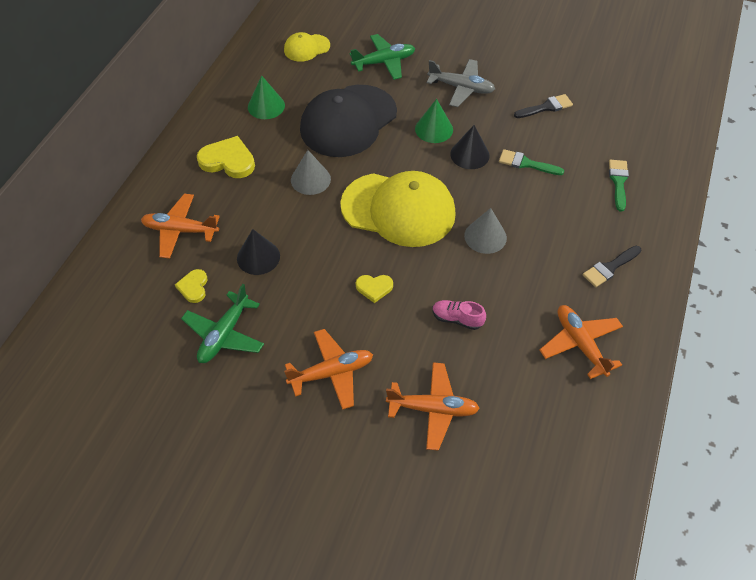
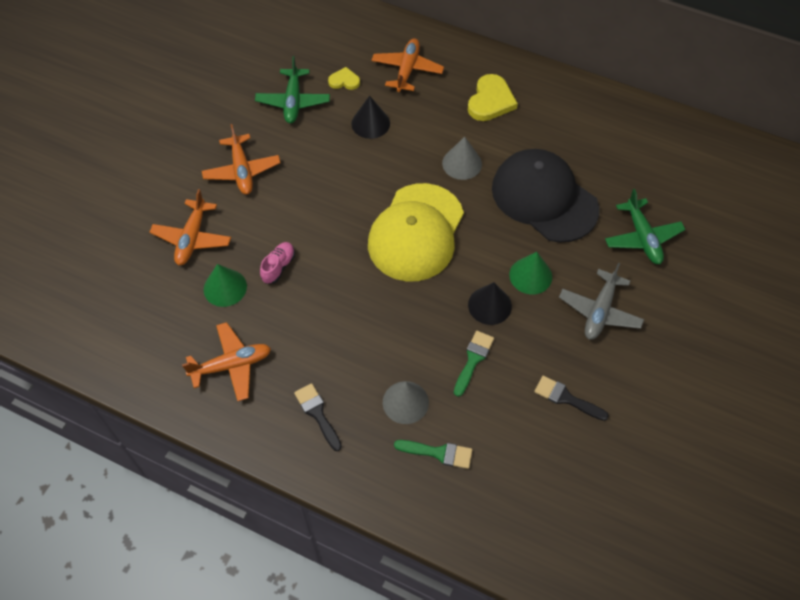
camera: 95 degrees right, 5 degrees up
green plane [181,284,264,363] -> green plane turned 120 degrees counterclockwise [255,56,330,124]
green cone [248,75,285,119] -> green cone moved to [204,264,247,307]
yellow cap [284,32,330,62] -> none
yellow heart [356,275,393,303] -> none
grey cone [464,208,507,254] -> grey cone moved to [383,381,429,424]
black brush [514,94,573,118] -> black brush turned 135 degrees clockwise [534,376,609,421]

